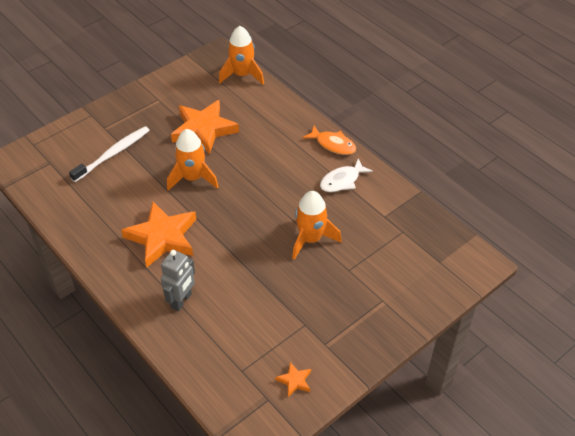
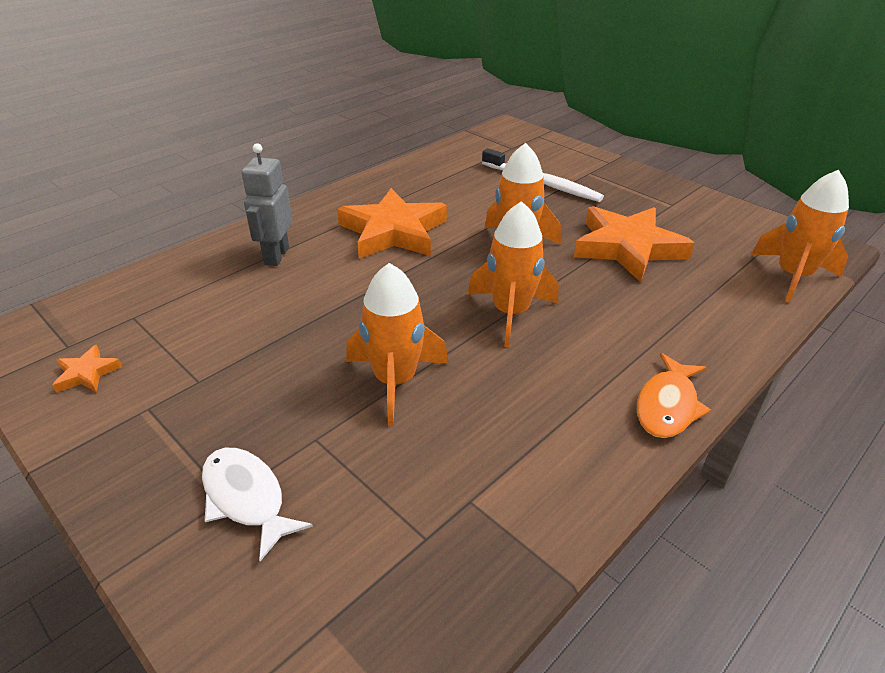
camera: 85 degrees right, 10 degrees down
grey robot [161,250,195,311] -> grey robot turned 75 degrees clockwise [242,143,292,266]
white fish [320,158,373,192] -> white fish moved to [202,448,313,561]
none -> orange rocket [468,201,558,347]

